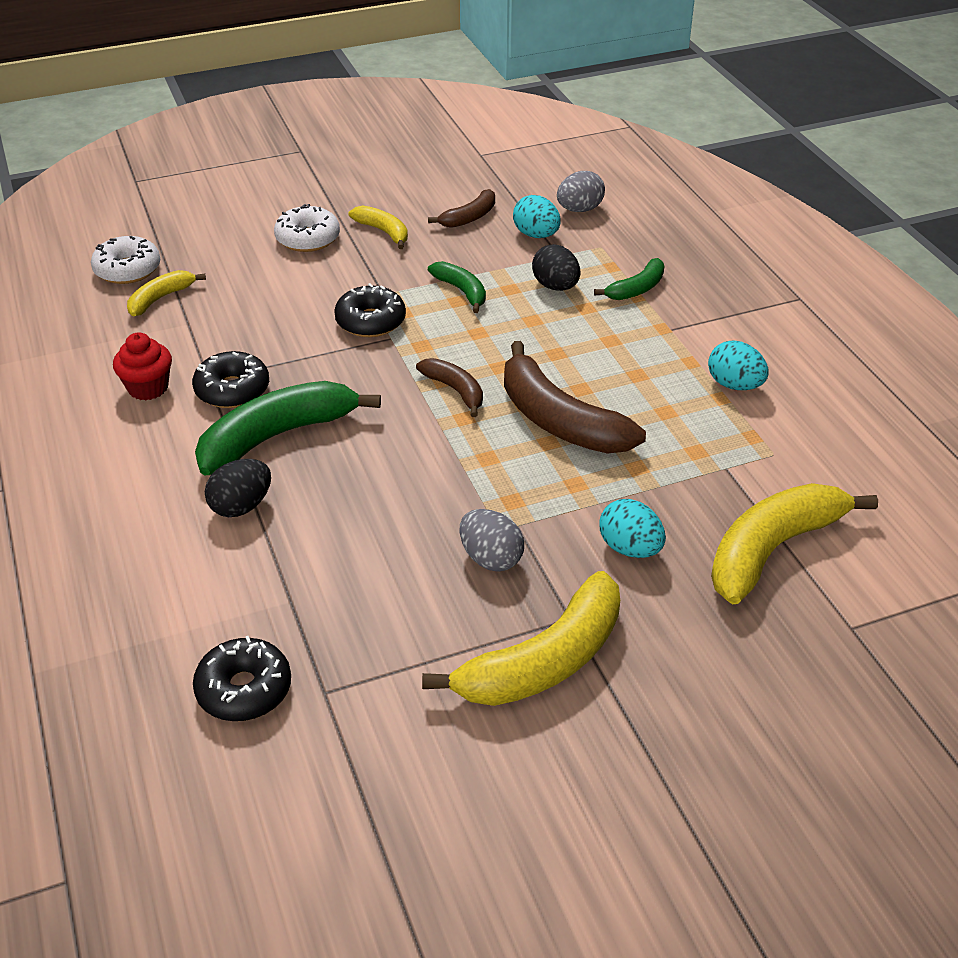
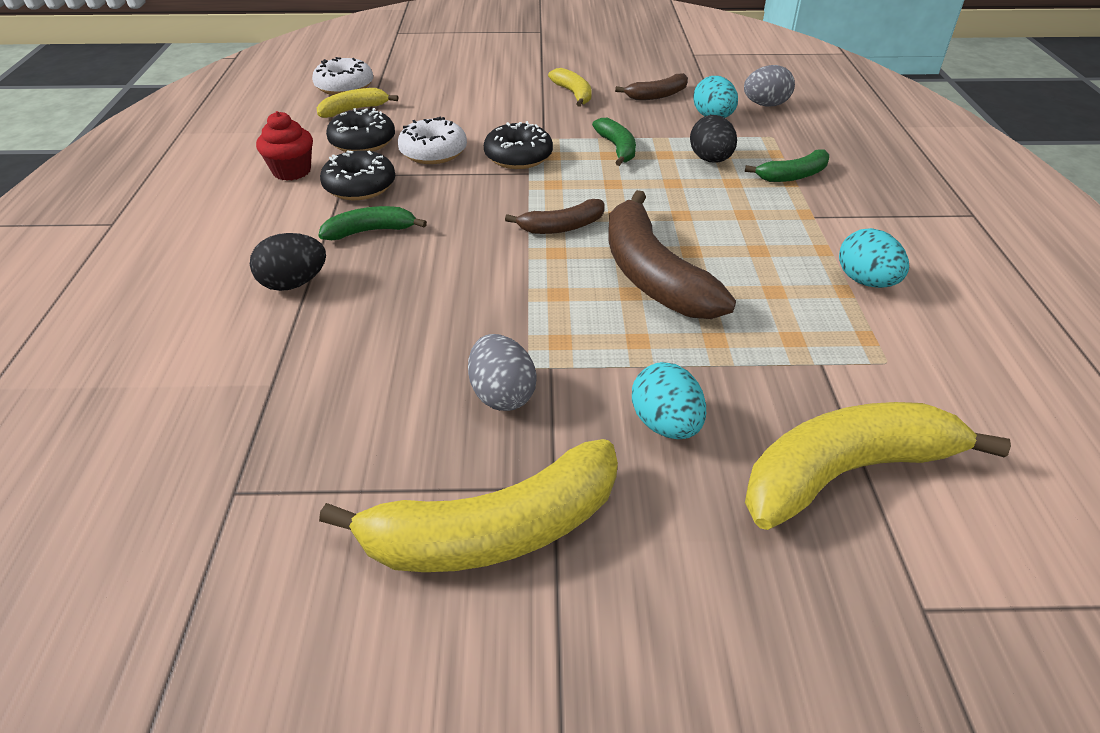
camera: 20 degrees right, 0 degrees up
black donut [193,636,291,721] -> black donut moved to [326,108,395,152]
green banana [195,381,381,475] -> green banana [318,206,427,240], size x0.53
white donut [274,204,340,252] -> white donut moved to [398,117,467,164]
brown banana [416,358,483,417] -> brown banana turned 90 degrees clockwise [505,199,605,234]

